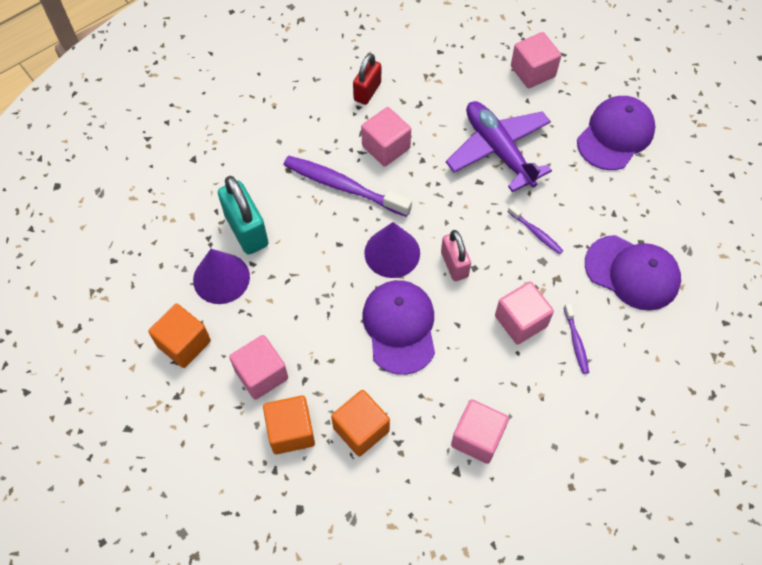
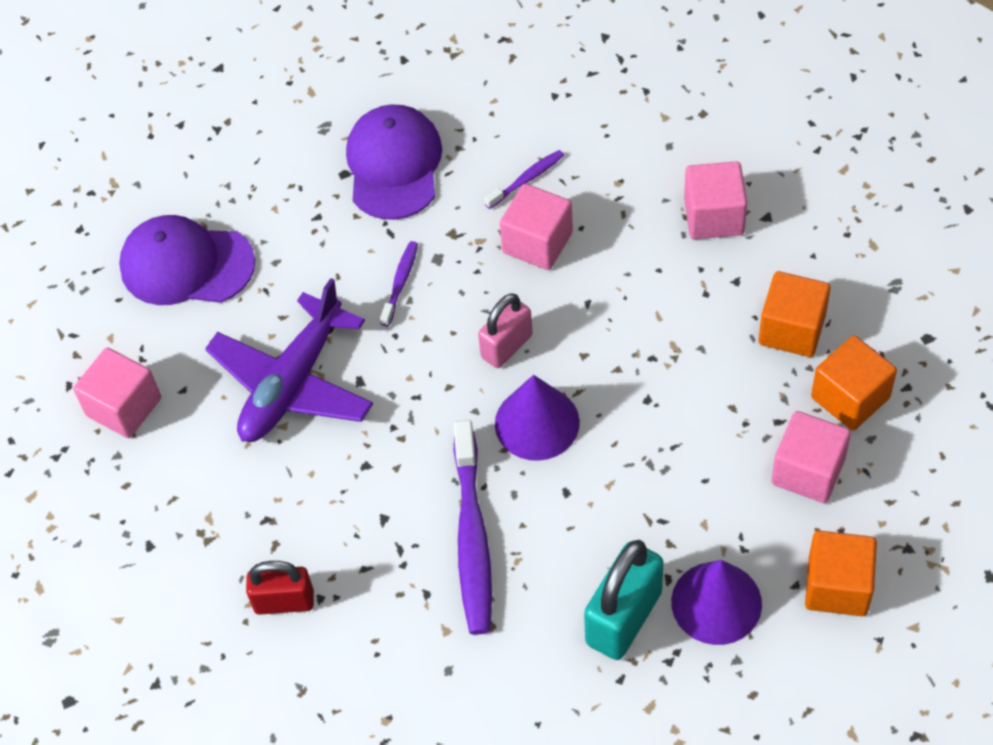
camera: 115 degrees left, 5 degrees down
pink cube [361,107,411,167] -> none
purple cap [362,280,435,375] -> none

